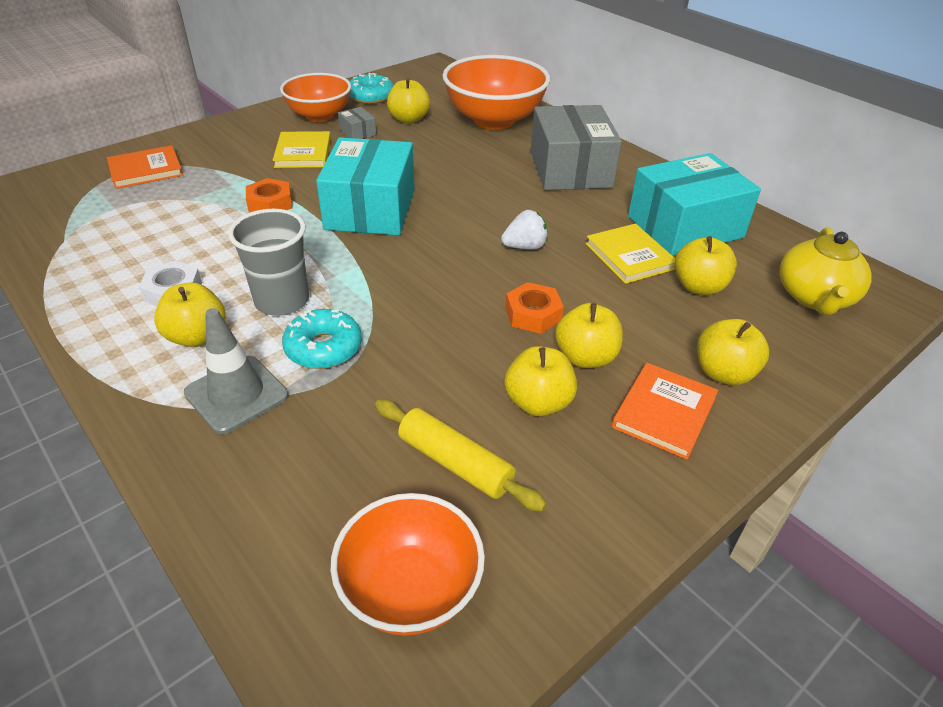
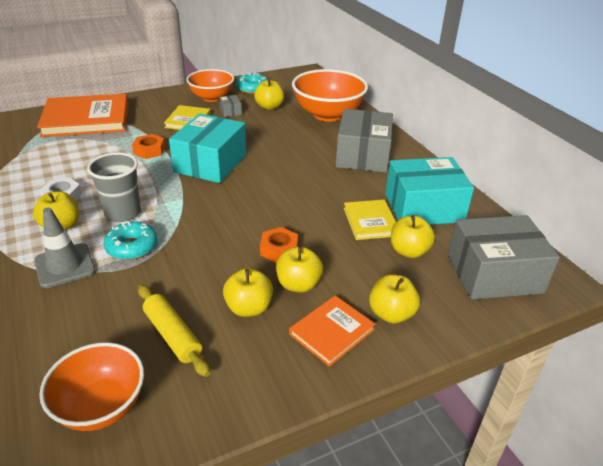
camera: 15 degrees right, 5 degrees down
orange book [107,145,183,189] -> orange book [37,94,128,137], size x1.90
white strawberry [501,210,548,250] -> none
yellow teapot [780,227,872,316] -> grey box [448,215,560,299]

